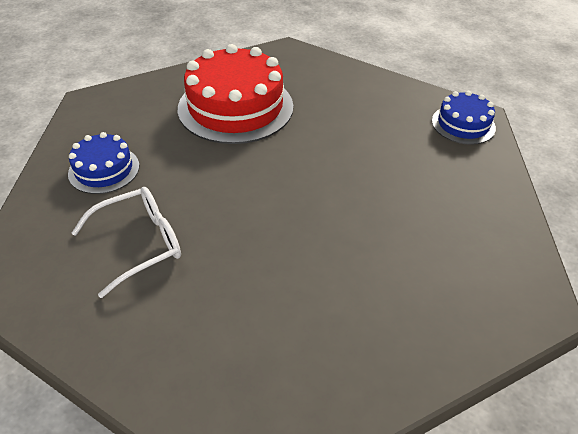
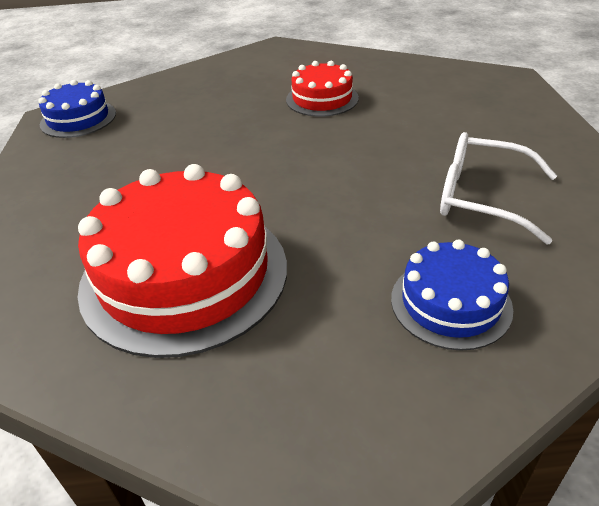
camera: 125 degrees left, 5 degrees down
none -> red cake [286,61,359,117]

